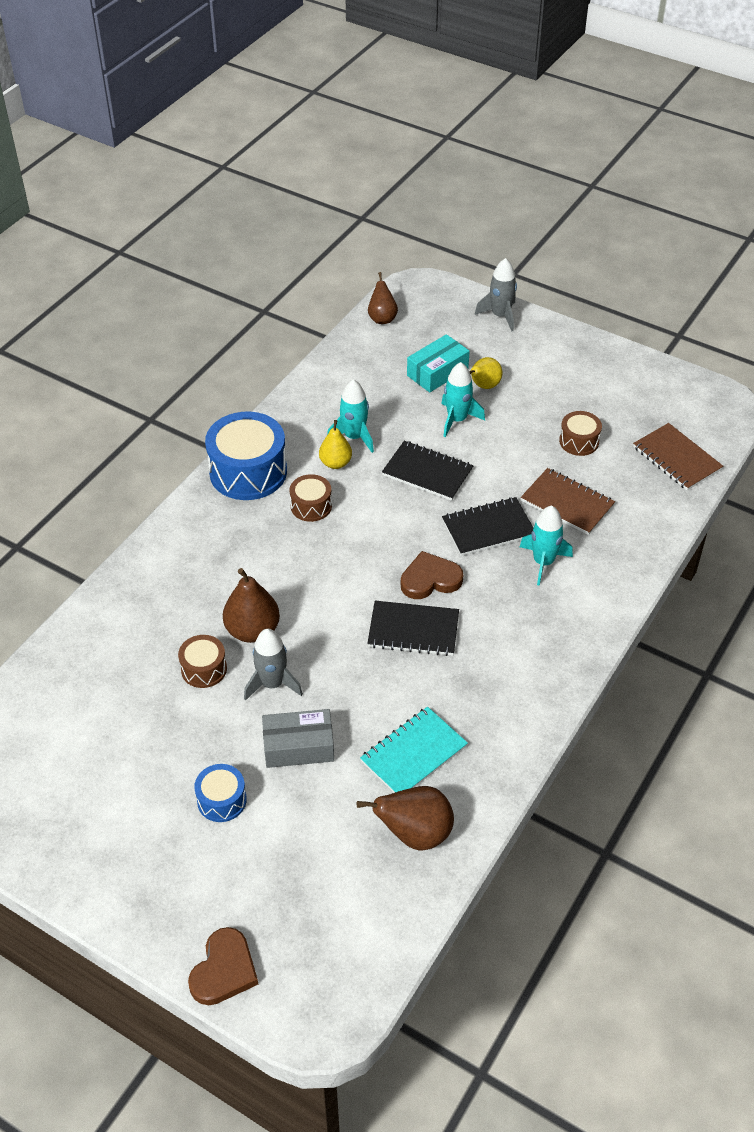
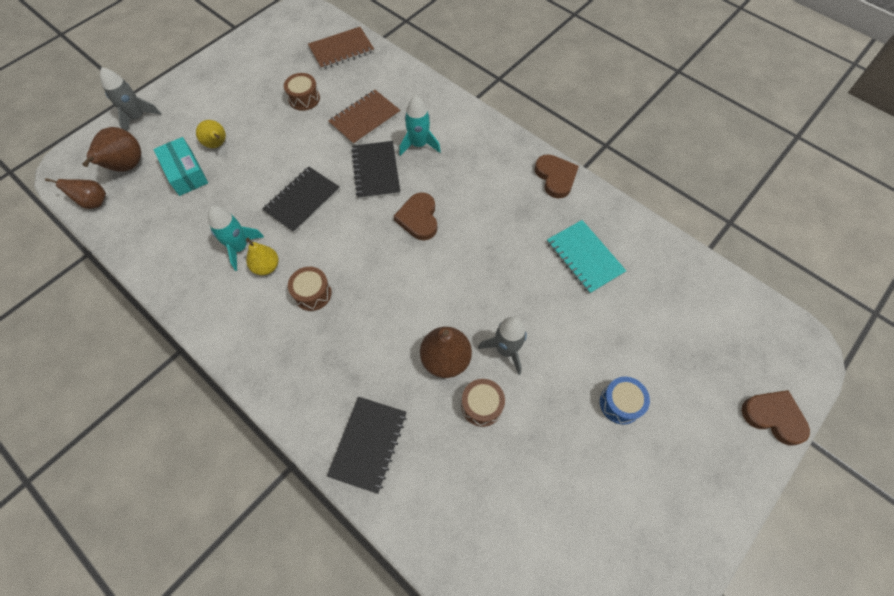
camera: 80 degrees left, 15 degrees up
blue drum [205,412,287,500] -> none
grey box [262,709,334,768] -> none
brown pear [356,786,454,851] -> brown pear moved to [82,127,141,172]
black notebook [367,601,459,656] -> black notebook moved to [327,397,407,494]
turquoise rocket [441,362,485,437] -> none
none -> brown heart [535,154,579,199]

